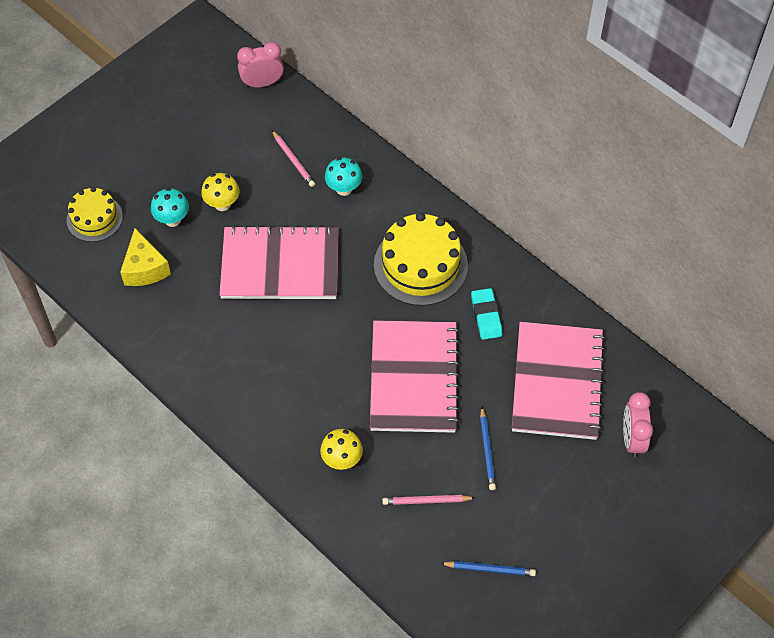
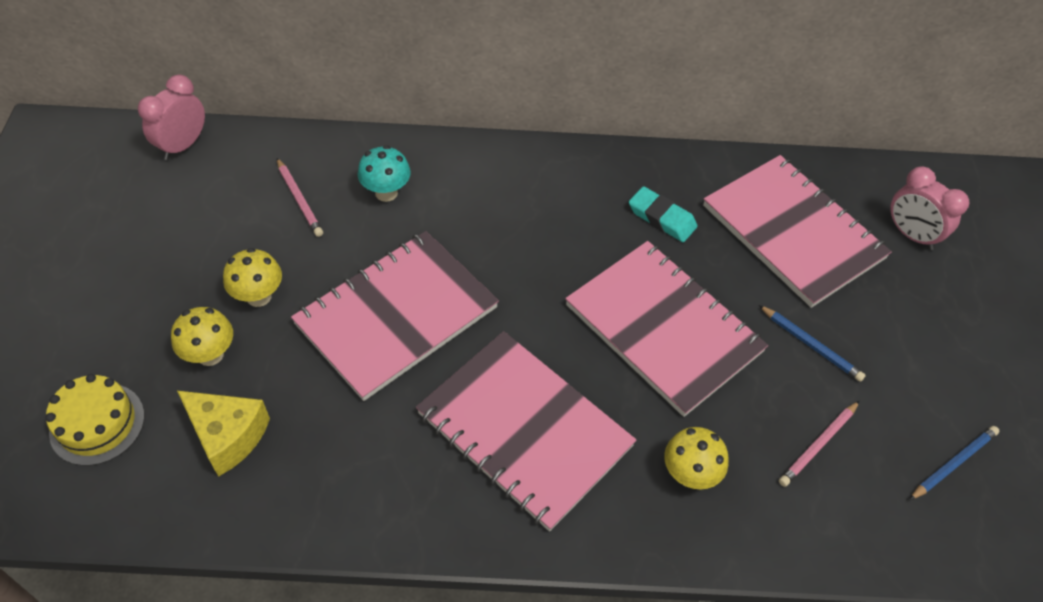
camera: 45 degrees left, 5 degrees down
turquoise mushroom [151,188,189,227] -> yellow mushroom [171,307,233,366]
pink pencil [272,130,315,187] -> pink pencil turned 45 degrees clockwise [277,158,323,237]
yellow cake [374,212,468,306] -> none
none -> pink notebook [416,331,637,532]

